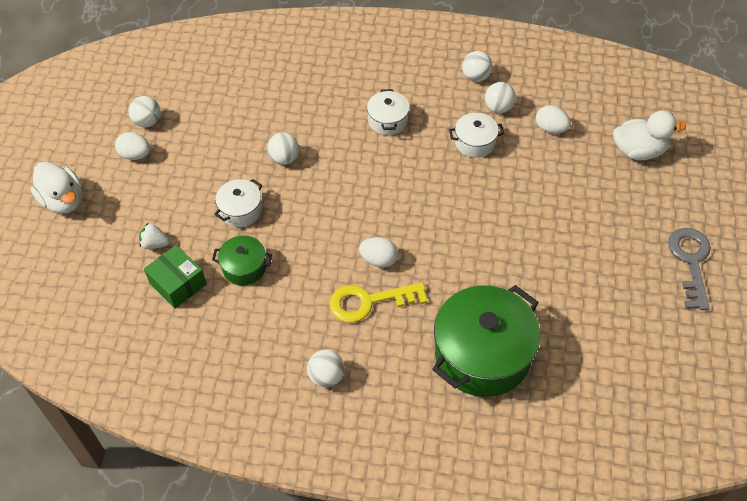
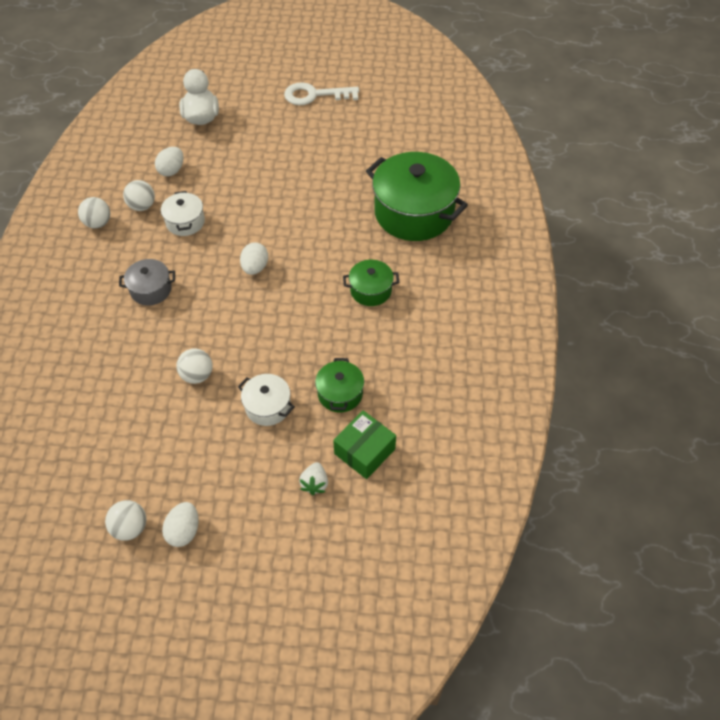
camera: 95 degrees left, 0 degrees up
white duck [31,161,82,214] -> none
white ball [307,350,345,387] -> none
yellow key [329,282,427,323] -> green pot [343,260,399,306]
white egg [359,237,398,267] -> white egg moved to [240,242,268,275]
white pot [367,89,409,135] -> grey pot [119,259,175,306]
grey key [668,228,711,310] -> white key [284,82,359,105]

